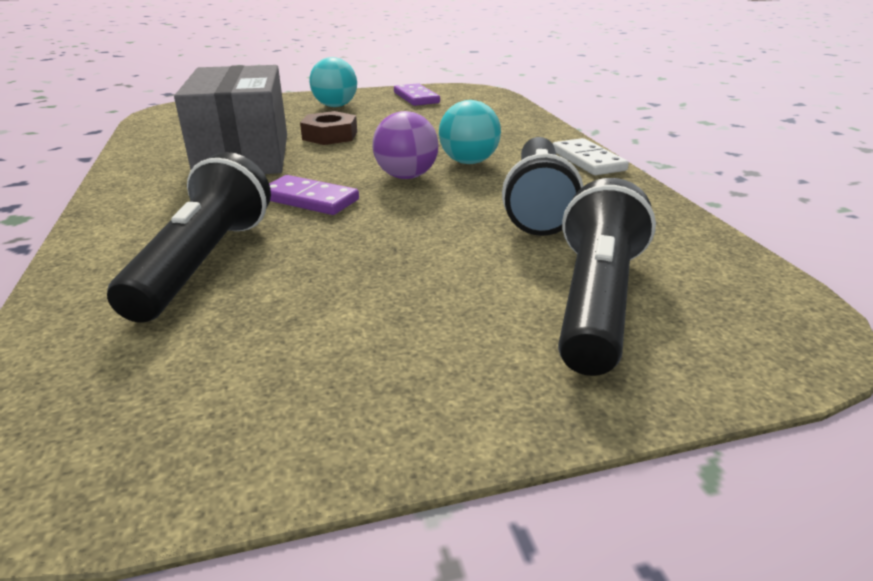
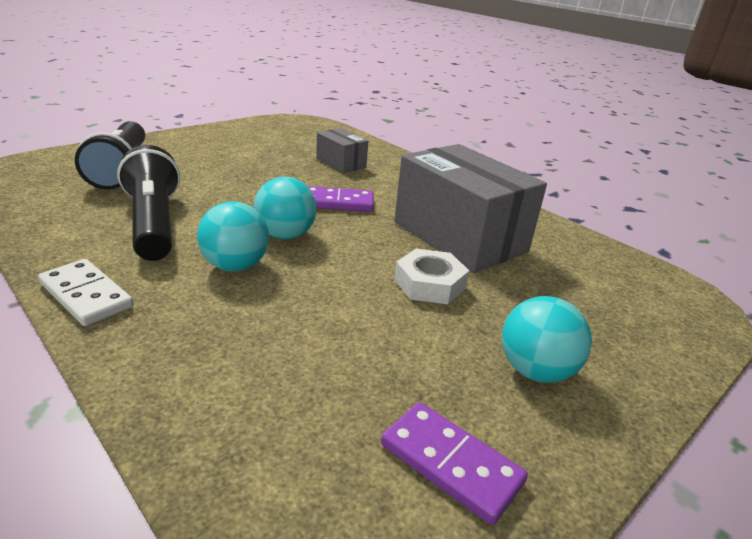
camera: 150 degrees right, 0 degrees up
black flashlight [107,152,271,323] -> grey box [316,128,368,173]
brown nut [300,111,357,145] -> white nut [394,249,469,304]
purple ball [373,111,438,179] -> turquoise ball [253,177,317,239]

